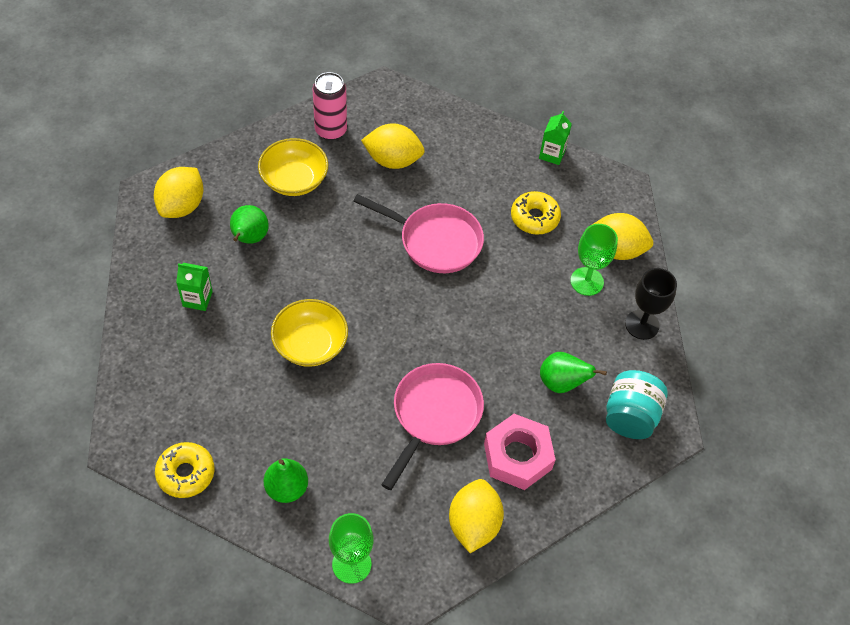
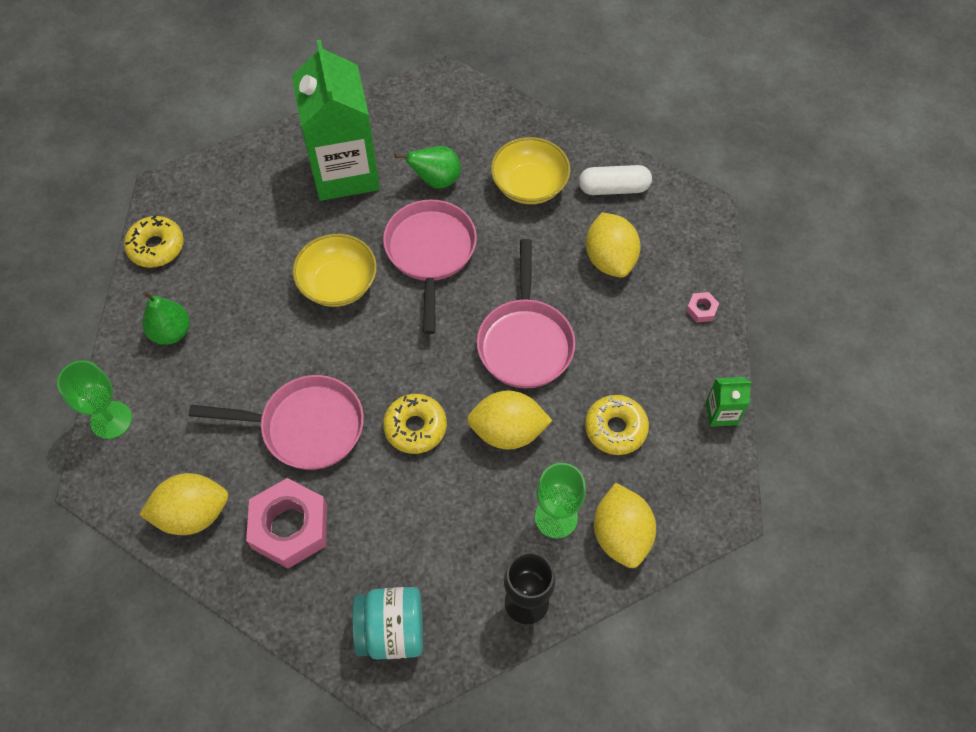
camera: 70 degrees right, 5 degrees up
yellow lemon [154,167,204,218] -> yellow lemon moved to [467,390,553,450]
green carton [176,263,213,311] -> green carton [292,40,380,201], size x2.44
pink can [313,72,347,140] -> white capsule [579,165,652,195]
green pear [540,352,607,393] -> none
none -> pink pan [383,199,477,334]
none -> yellow donut [383,394,447,454]
none -> pink nut [686,292,719,322]

